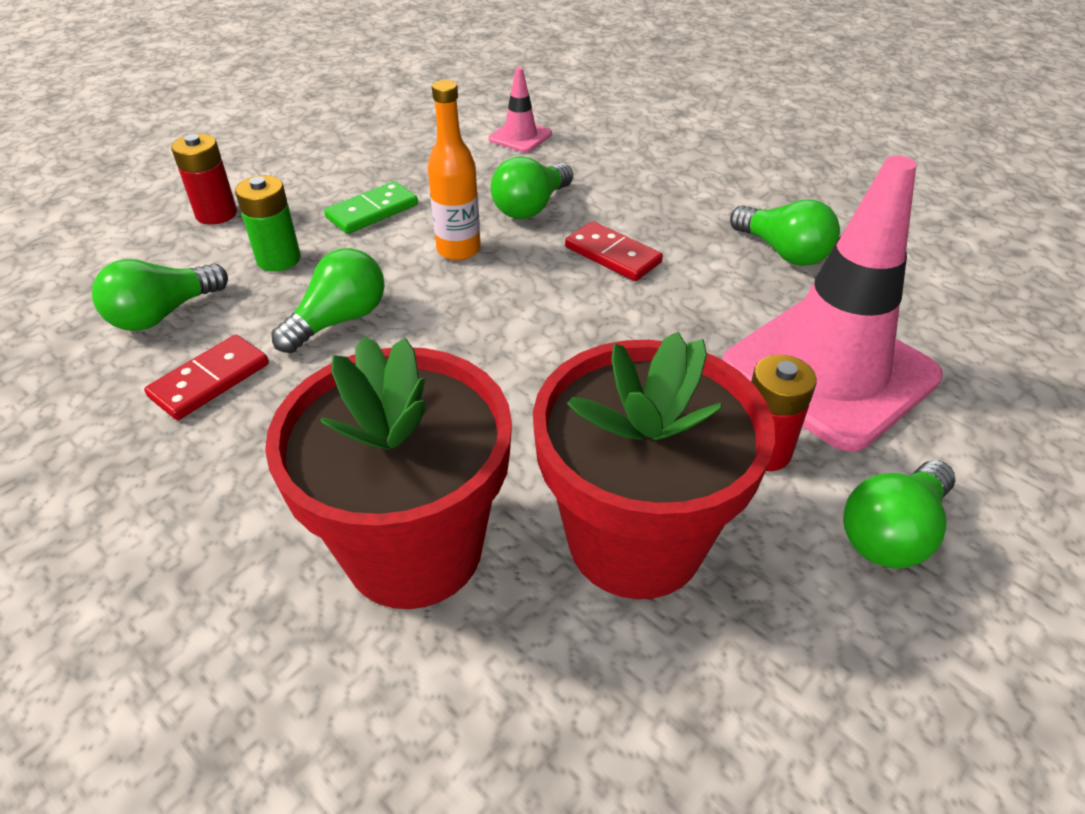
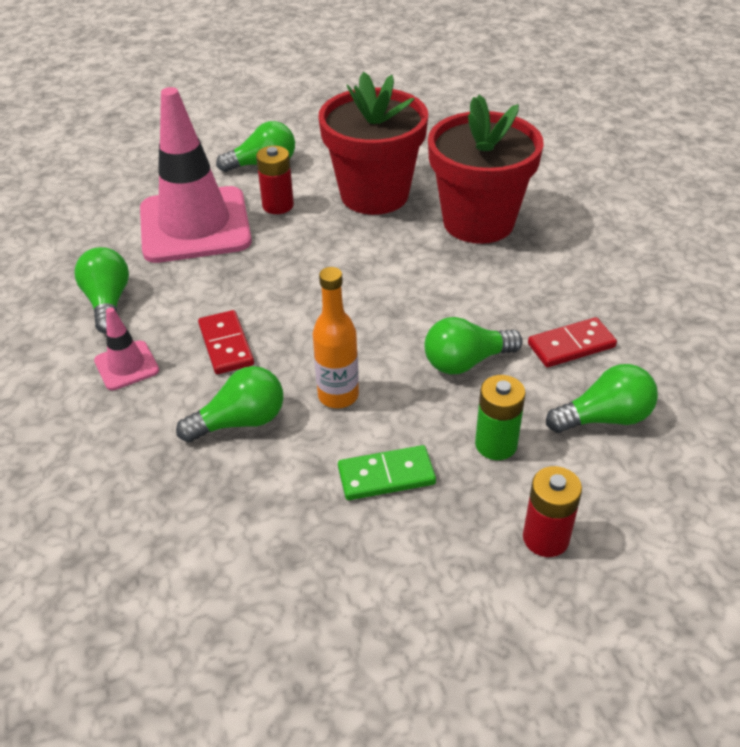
camera: 150 degrees left, 0 degrees up
pink traffic cone [489,67,552,152] -> pink traffic cone moved to [94,307,159,390]

